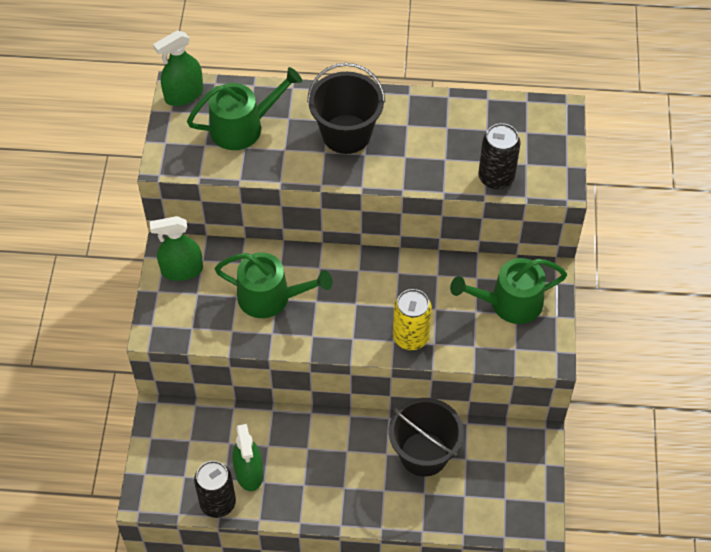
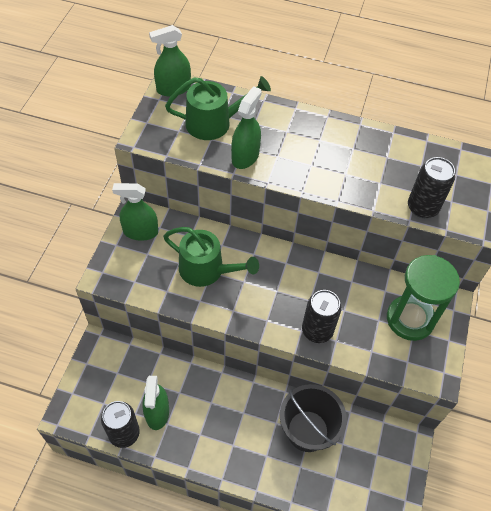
camera: 10 degrees right, 0 degrees up
black bucket [307,63,385,154] -> none
yellow can [393,289,432,350] -> black can [302,290,342,343]
green watering can [450,258,567,324] -> green hourglass [387,255,460,341]
none -> green spray bottle [231,86,262,169]

